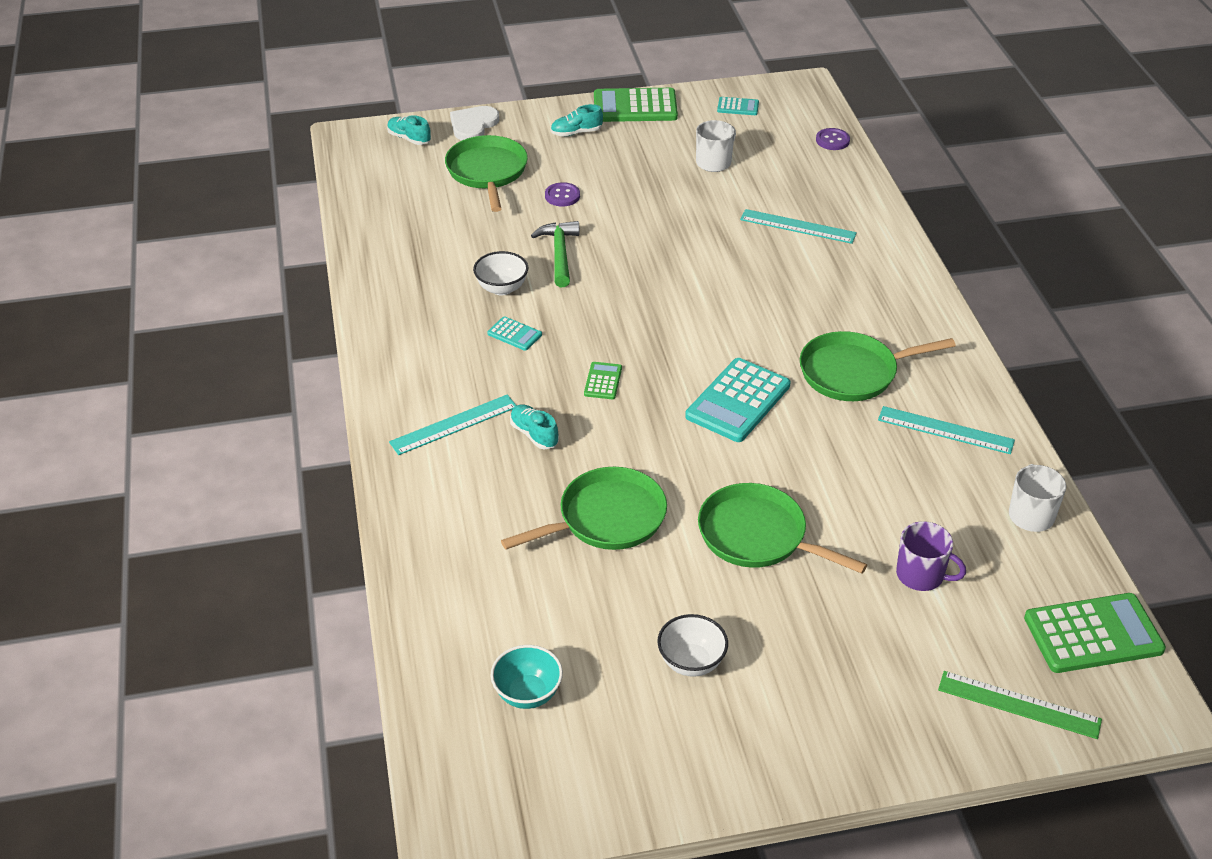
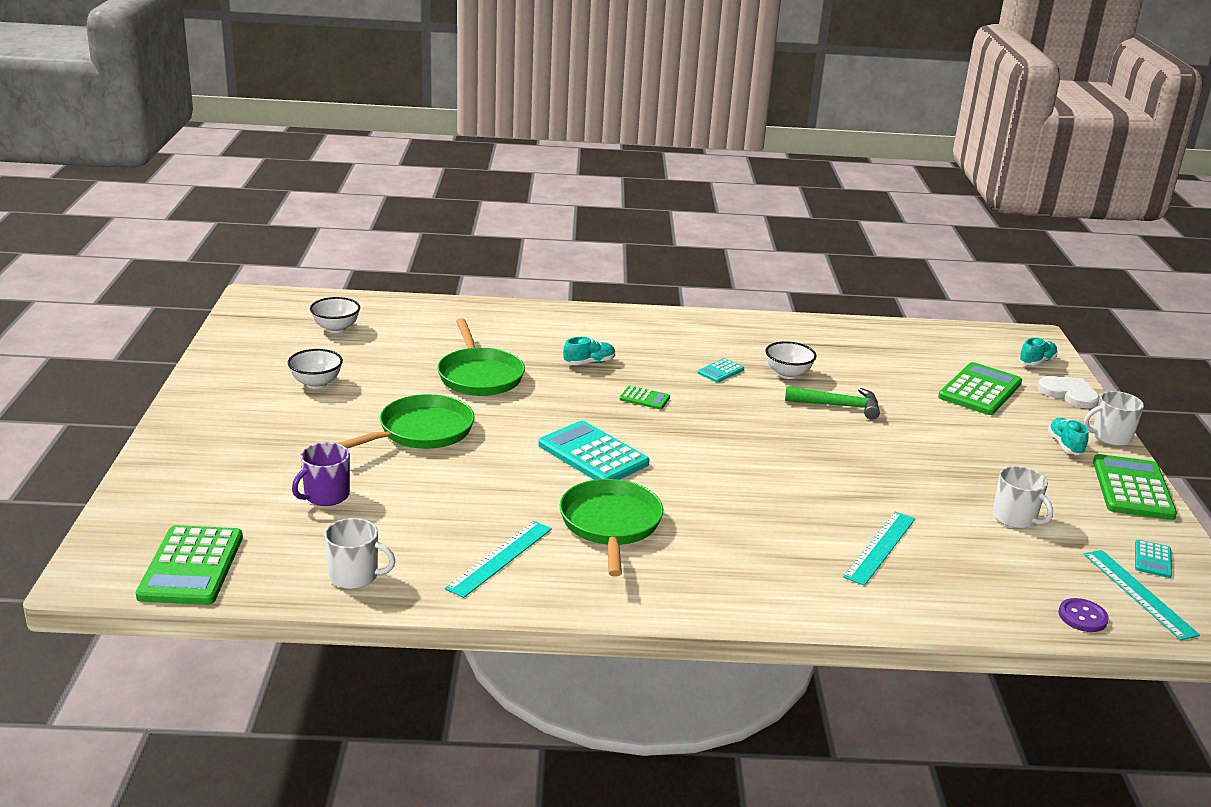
camera: 100 degrees right, 15 degrees down
turquoise ruler [389,394,517,455] -> turquoise ruler moved to [1084,550,1200,640]
green pan [445,135,528,212] -> green calculator [938,362,1022,415]
turquoise bowl [491,645,563,709] -> white bowl [310,297,360,333]
purple button [545,182,580,206] -> none
green ruler [938,671,1102,739] -> none
none -> white mug [1084,391,1144,446]

